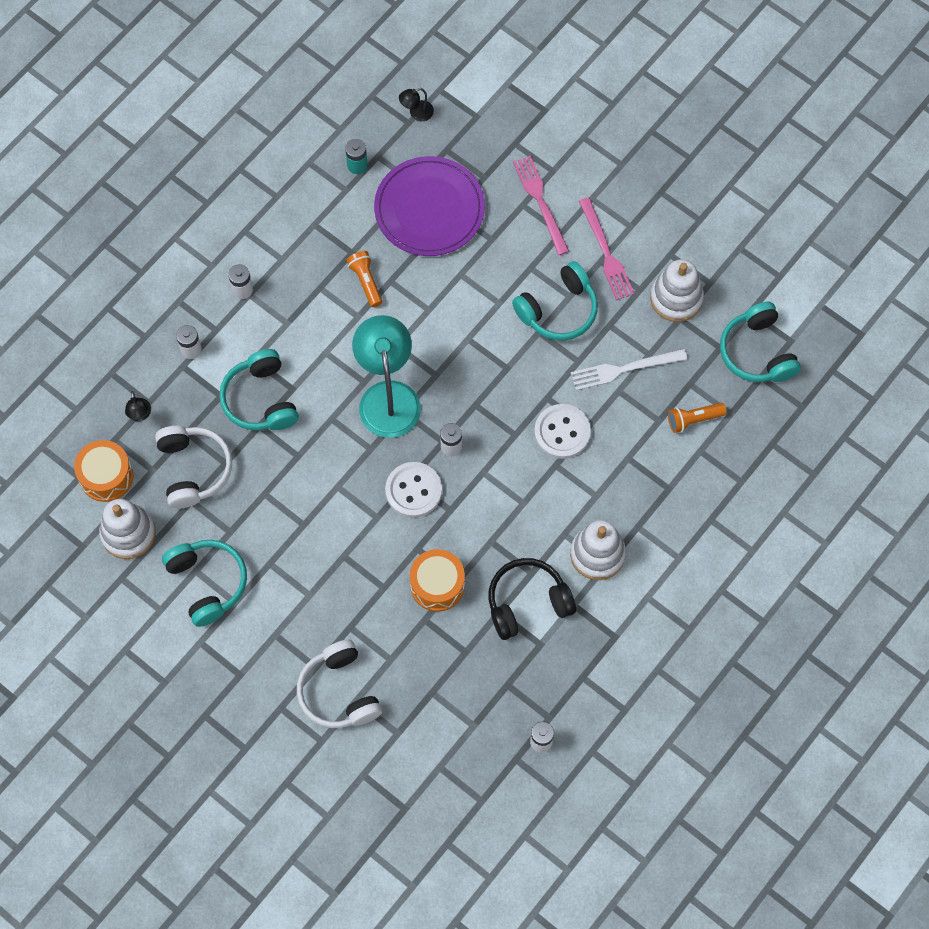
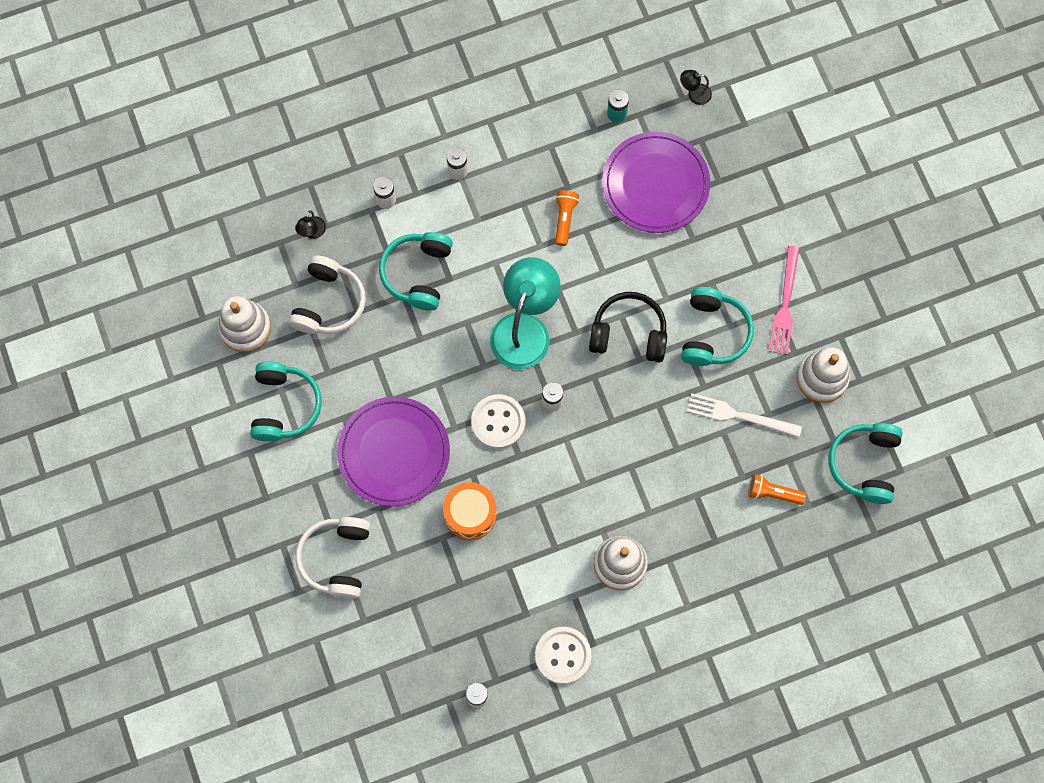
camera: 30 degrees right, 5 degrees up
orange drum [74,440,133,502] -> none
black headphones [488,558,576,640] -> black headphones moved to [589,292,667,362]
turquoise headphones [512,261,598,341] -> turquoise headphones turned 75 degrees counterclockwise [681,287,754,366]
pink fork [513,156,569,255] -> none
white button [534,404,591,459] -> white button moved to [535,627,591,684]
none -> purple plate [337,397,450,507]

